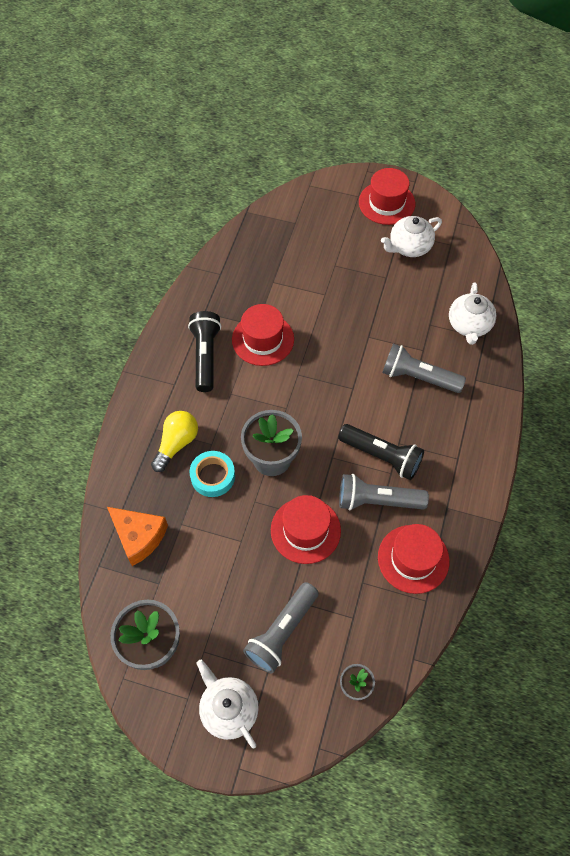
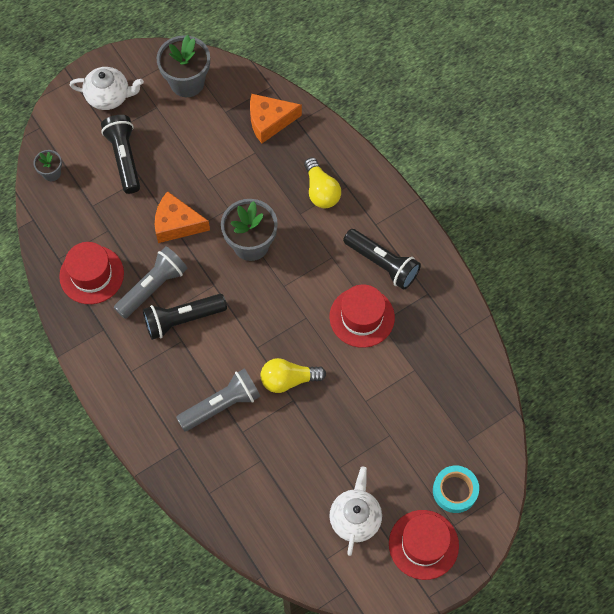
camera: 130 degrees right, 5 degrees up
turquoise tape [189,451,235,497] -> turquoise tape moved to [433,466,479,513]
grey flashlight [243,582,319,673] -> black flashlight [101,115,140,194]
red hat [271,495,341,564] -> orange cheese [155,191,210,243]
white teapot [449,282,496,345] -> none
none -> yellow light bulb [261,358,326,393]

